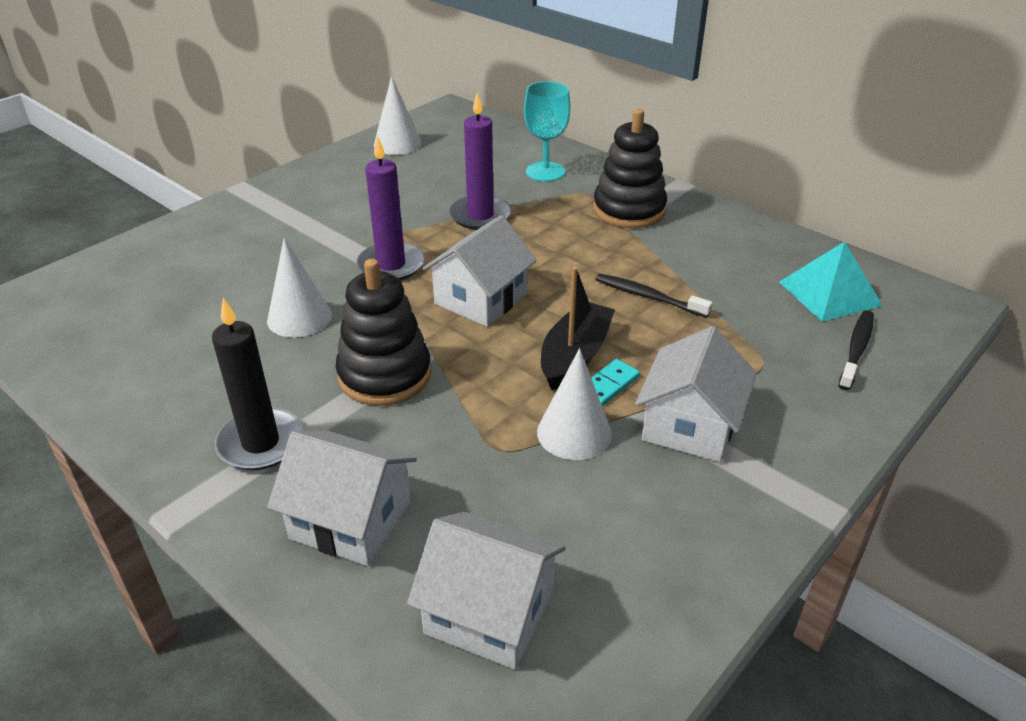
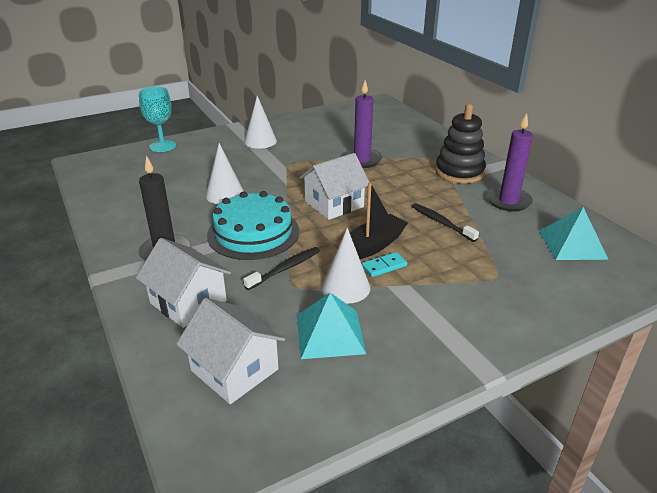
camera: 20 degrees right, 5 degrees down
black stacking toy [336,259,432,406] -> turquoise cake [207,191,299,260]
purple candle [357,135,424,280] -> purple candle moved to [486,113,533,211]
white cone [374,76,422,155] -> white cone moved to [244,96,277,149]
turquoise goblet [524,81,570,182] -> turquoise goblet moved to [139,87,176,152]
white house [635,326,757,462] -> none
black toothbrush [839,310,874,390] -> black toothbrush moved to [243,247,320,290]
none -> turquoise pyramid [297,293,366,359]

